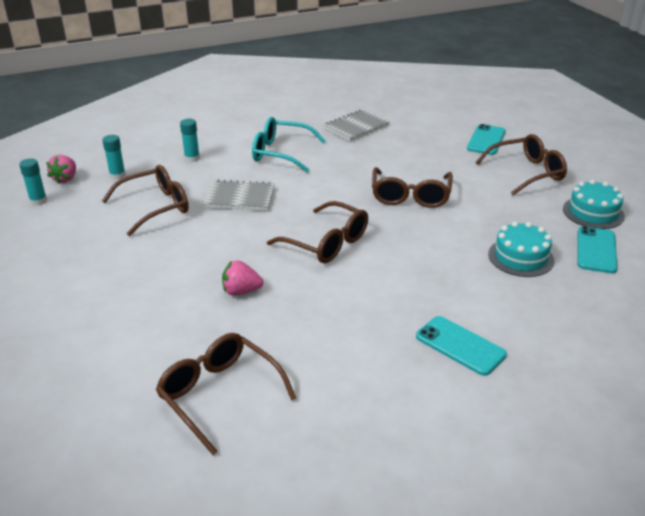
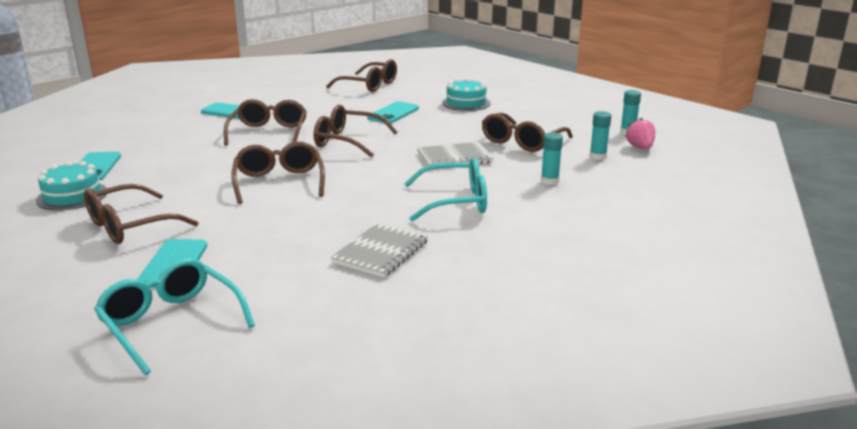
camera: 160 degrees right, 10 degrees down
pink strawberry [222,260,264,296] -> turquoise phone [367,101,419,123]
turquoise cake [488,221,554,277] -> turquoise cake moved to [442,78,491,111]
none -> turquoise glasses [94,258,255,375]
none -> brown glasses [224,99,307,145]

